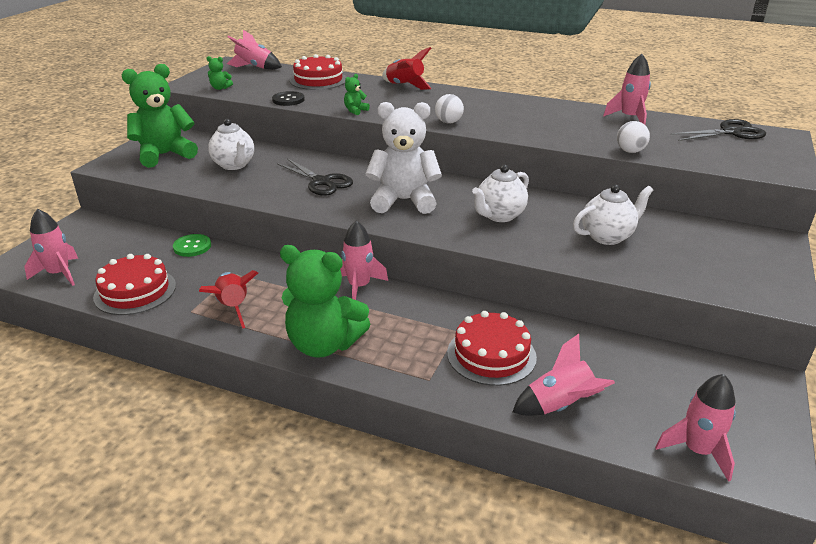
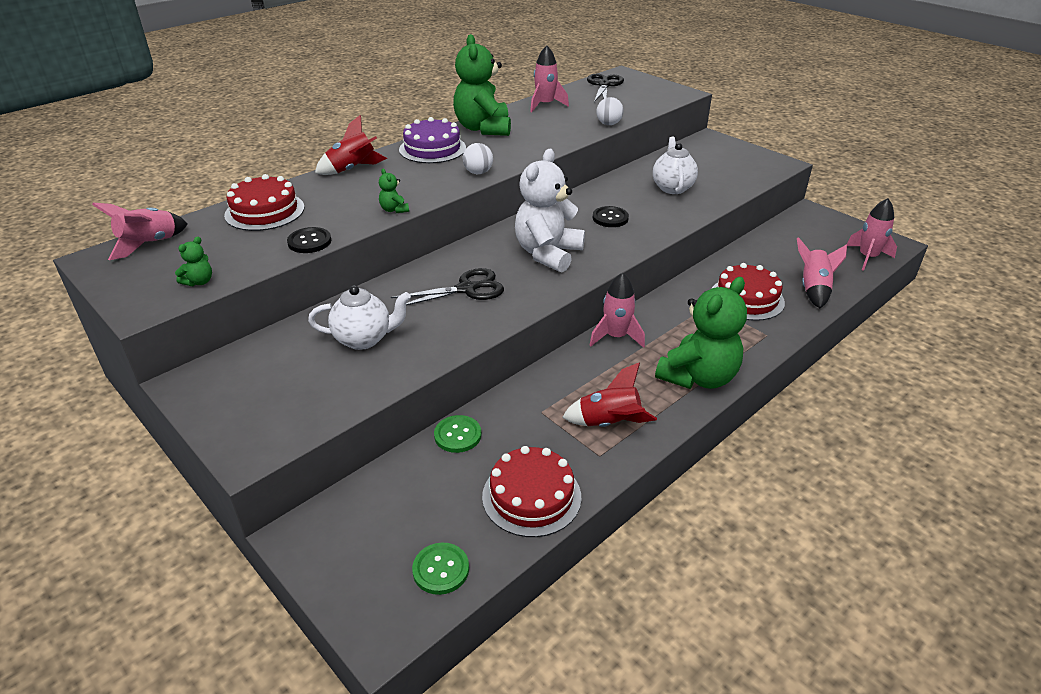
camera: 65 degrees left, 5 degrees up
pink rocket [24,209,78,286] -> green button [412,543,469,595]
green teddy bear [122,64,198,168] -> green teddy bear moved to [453,34,511,136]
white teapot [472,165,529,222] -> black button [593,206,629,227]
none -> purple cake [399,117,466,163]

